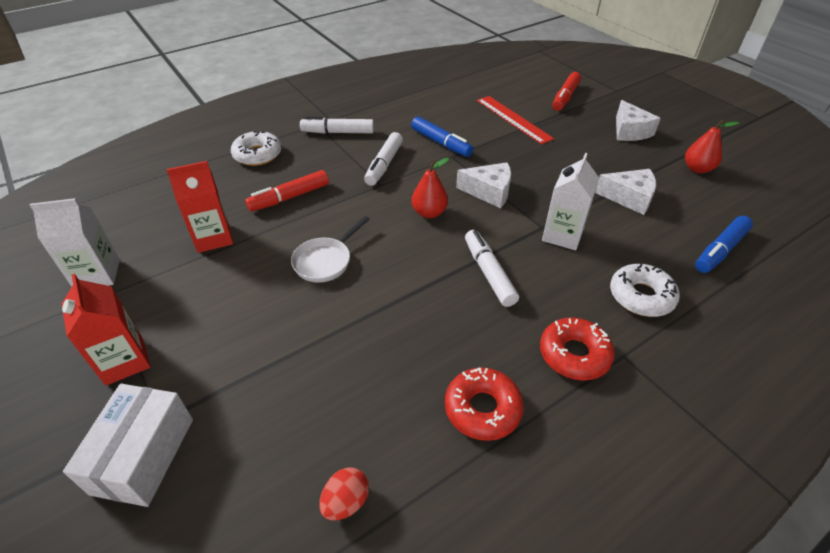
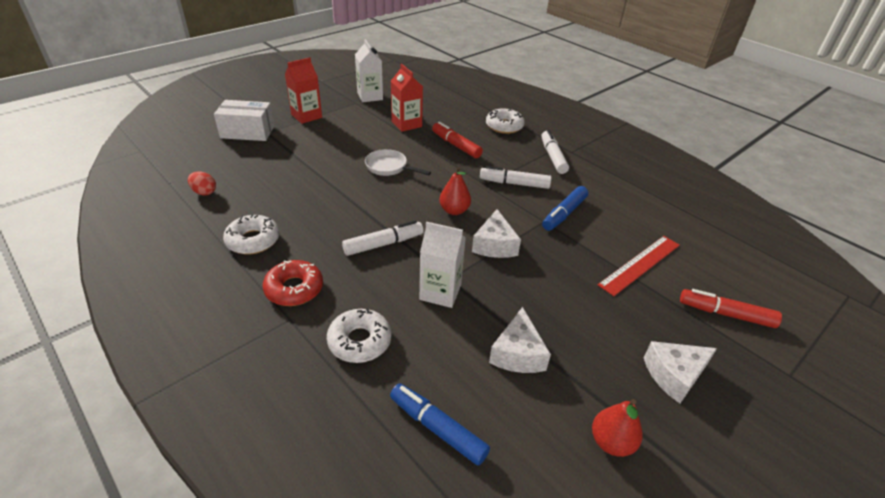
camera: 80 degrees right, 5 degrees down
red donut [445,368,524,441] -> white donut [223,214,279,254]

